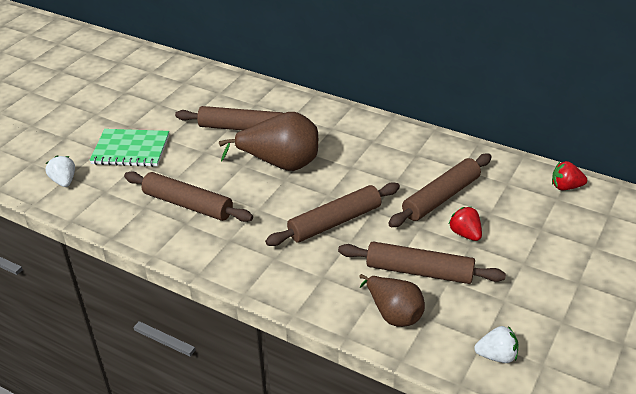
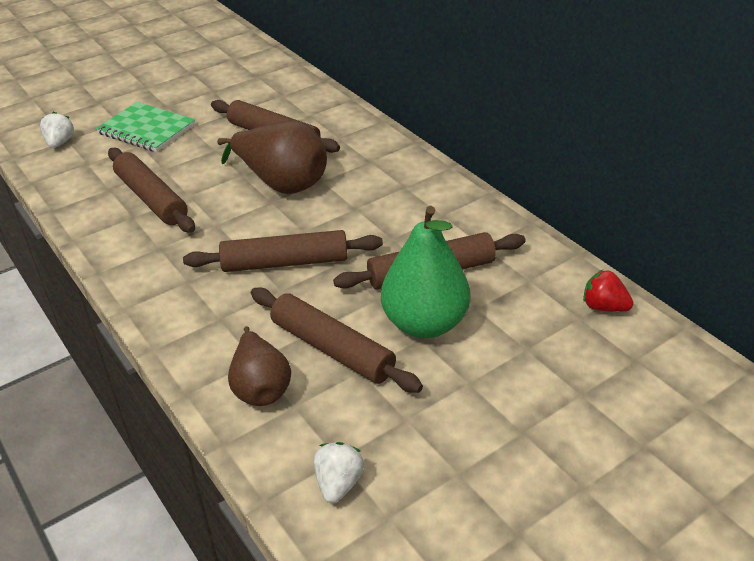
camera: 25 degrees right, 0 degrees up
red strawberry [448,207,482,241] -> green pear [381,206,470,338]
white strawberry [474,326,518,363] -> white strawberry turned 105 degrees counterclockwise [314,442,364,504]

